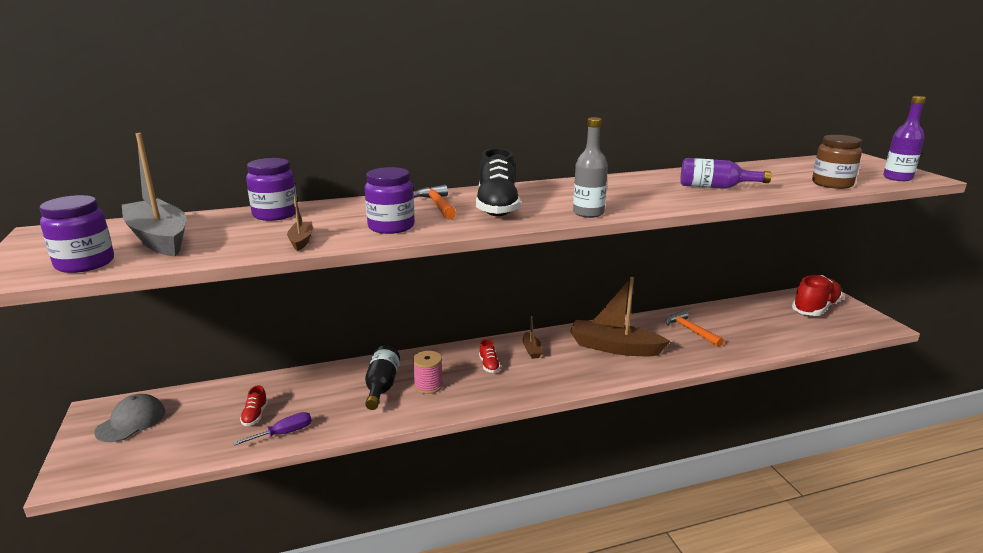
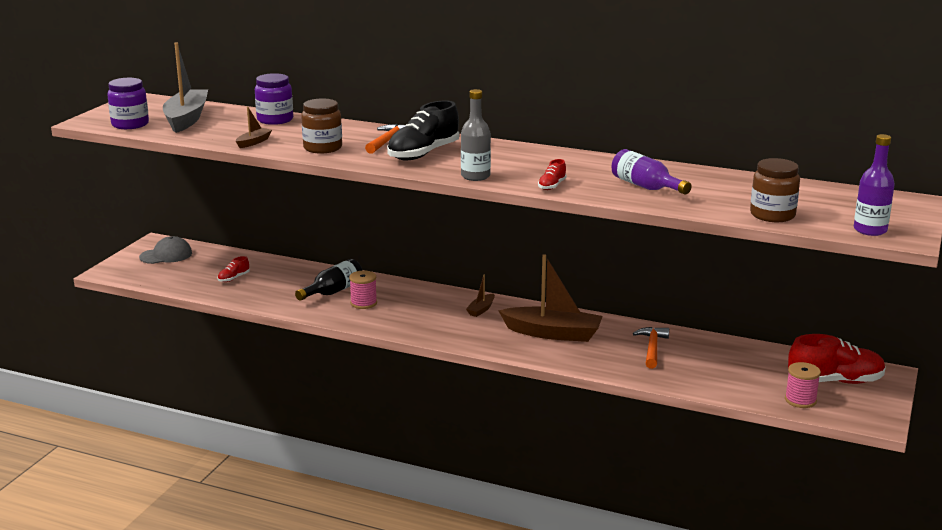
camera: 40 degrees right, 0 degrees up
purple screwdriver [233,412,312,446] -> none
purple jar [365,167,415,234] -> brown jar [301,98,342,154]
red shoe [479,339,501,373] -> red shoe moved to [538,159,567,190]
brown boat [570,277,671,356] -> brown boat turned 135 degrees clockwise [498,254,603,342]
none -> pink spool [785,362,821,408]

